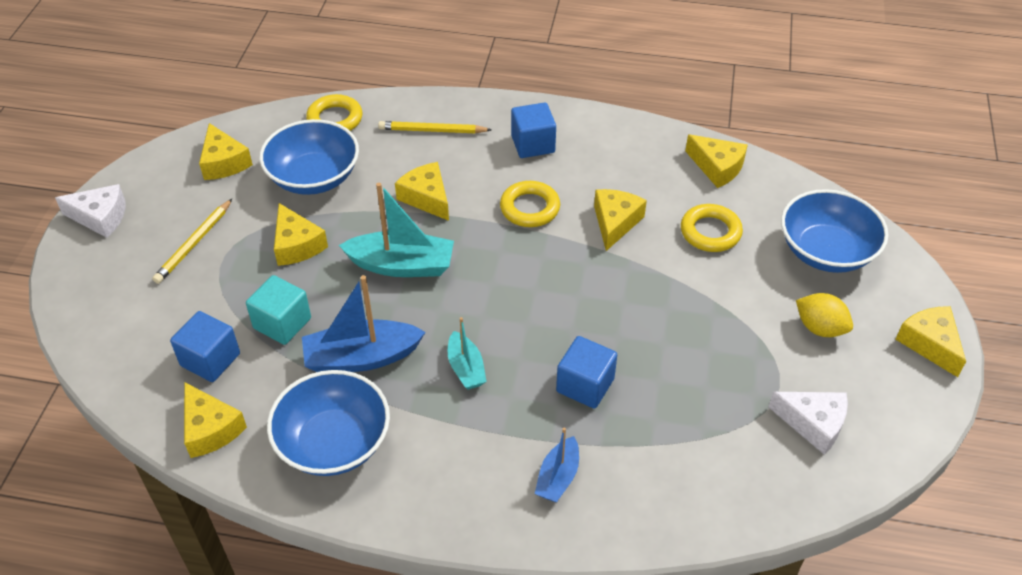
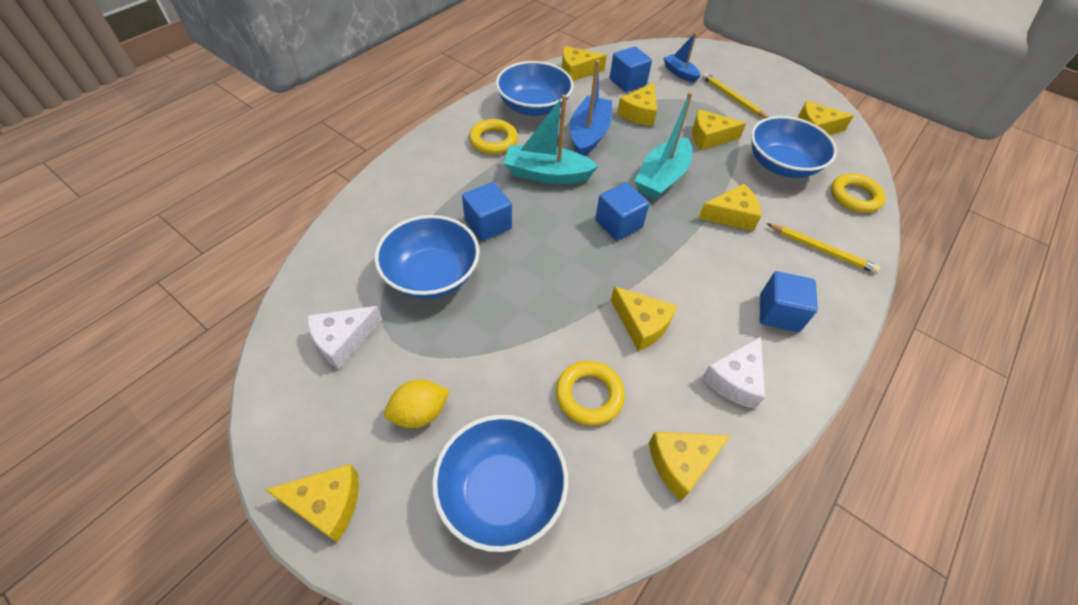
camera: 115 degrees right, 5 degrees up
white cheese [55,184,126,238] -> white cheese moved to [702,337,765,409]
turquoise cube [246,275,311,345] -> yellow cheese [617,83,657,126]
yellow pencil [378,121,492,133] -> yellow pencil turned 90 degrees clockwise [766,223,880,274]
turquoise boat [448,317,487,390] -> turquoise boat [504,94,599,184], size x1.72
yellow ring [500,181,560,227] -> yellow ring moved to [469,119,518,155]
blue boat [535,428,579,502] -> blue boat moved to [663,32,701,83]
none -> blue bowl [375,215,480,299]
none -> blue cube [595,182,649,241]

